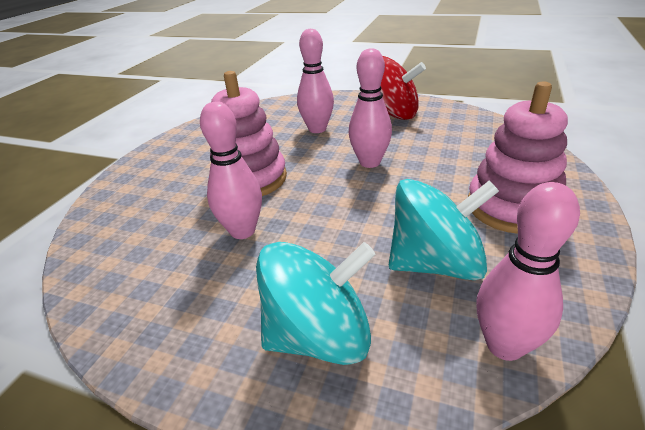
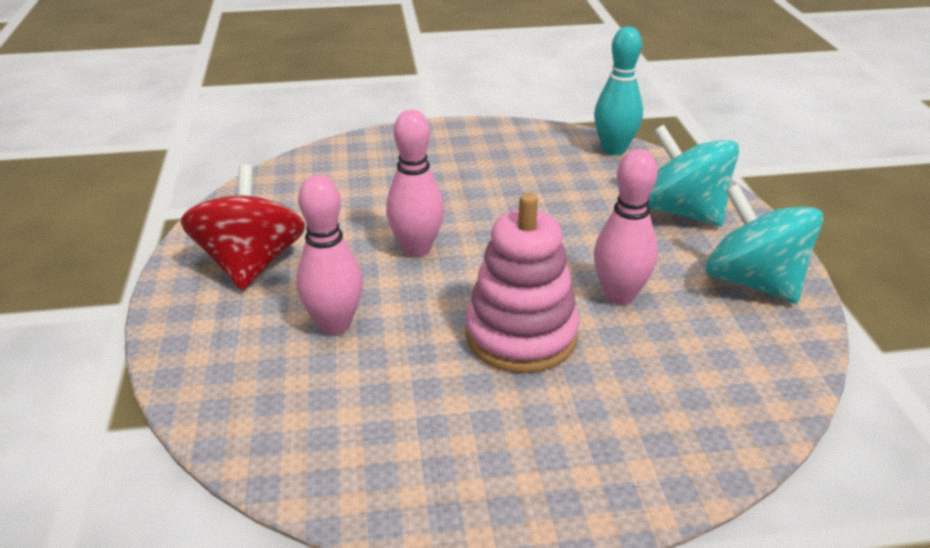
camera: 120 degrees left, 0 degrees up
turquoise spinning top [389,179,499,280] -> turquoise spinning top moved to [706,184,824,304]
pink stacking toy [468,81,568,234] -> none
pink bowling pin [476,182,580,361] -> turquoise bowling pin [594,27,643,155]

